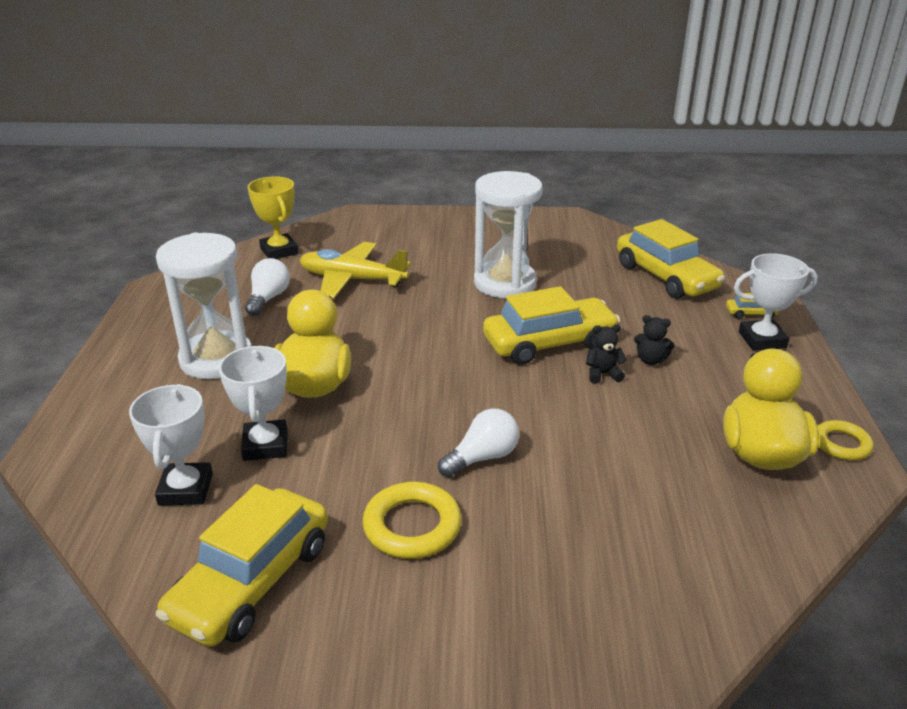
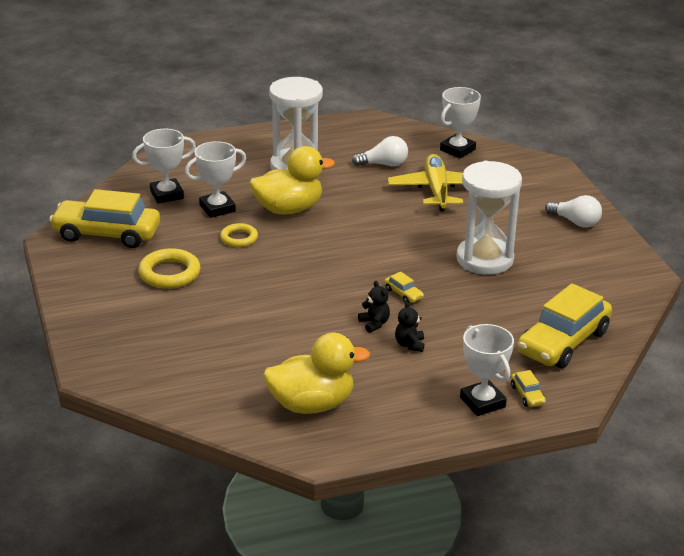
camera: 70 degrees right, 0 degrees up
yellow trophy [248,176,298,259] -> white trophy [440,87,481,159]
white light bulb [438,409,519,477] -> white light bulb moved to [545,195,602,228]
yellow car [483,286,620,365] -> yellow car [384,272,424,303], size x0.40
yellow ring [817,420,873,460] -> yellow ring moved to [220,223,258,247]

